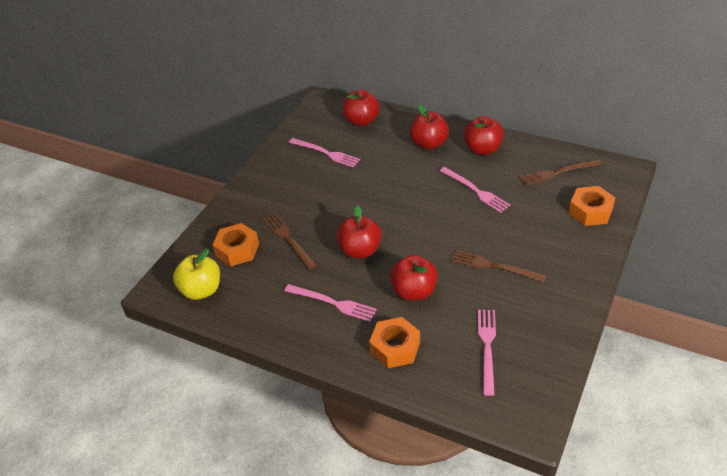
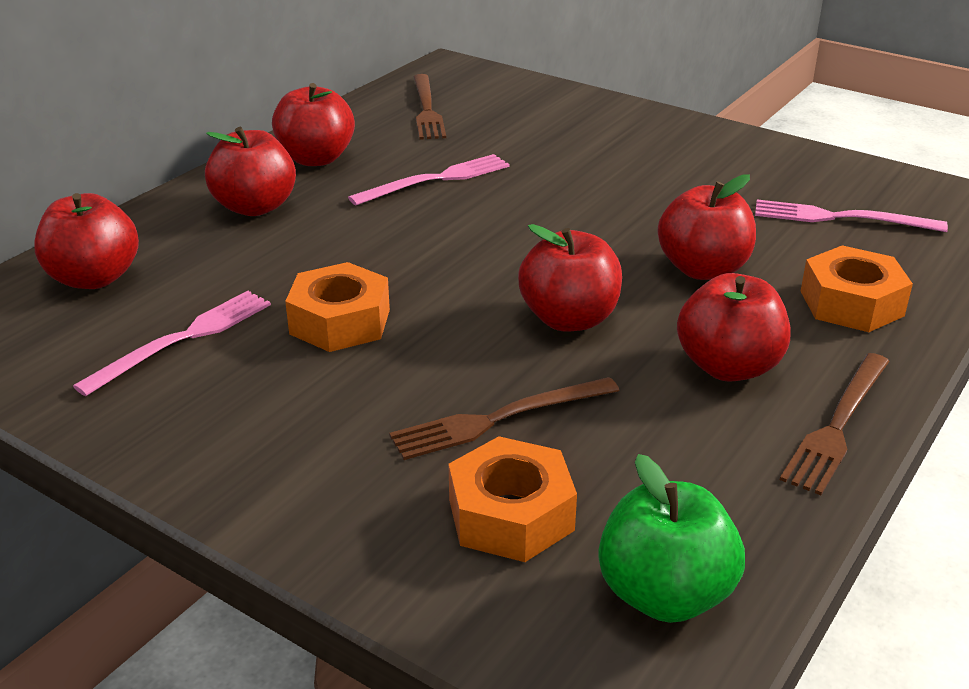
camera: 85 degrees left, 10 degrees down
yellow apple [173,249,220,300] -> green apple [598,454,745,623]
pink fork [284,284,377,322] -> red apple [677,273,790,382]
brown fork [451,250,547,282] -> brown fork moved to [780,353,890,495]
orange nut [569,186,615,226] -> orange nut moved to [285,262,390,352]

